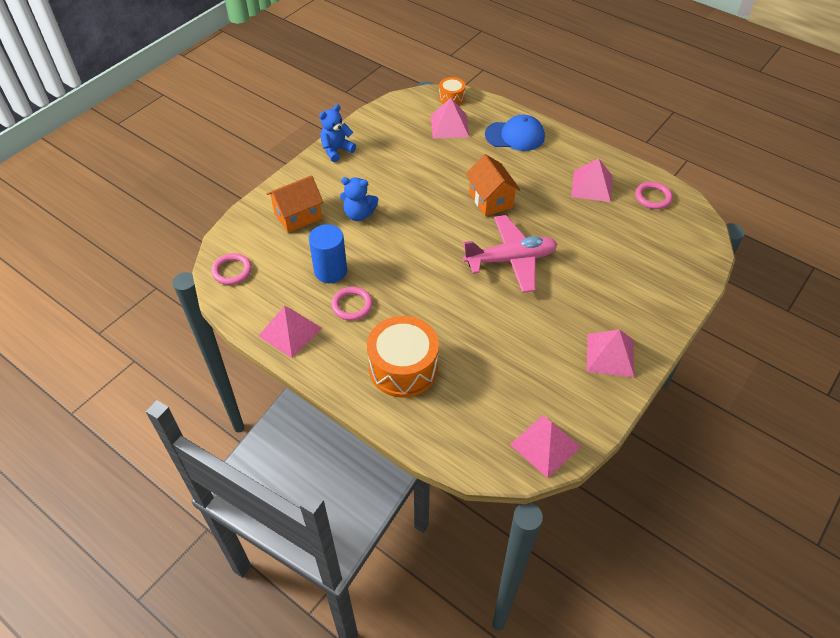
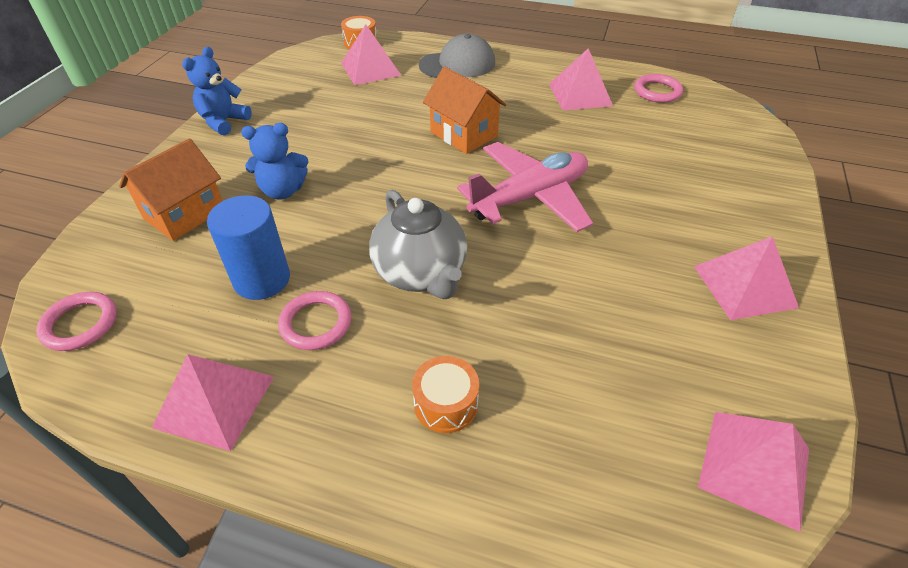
camera: 20 degrees left, 5 degrees down
orange drum [367,316,439,398] -> orange drum [412,356,479,433], size x0.50
blue cap [485,115,545,151] -> grey cap [419,34,495,78]
none -> grey teapot [369,189,467,299]

